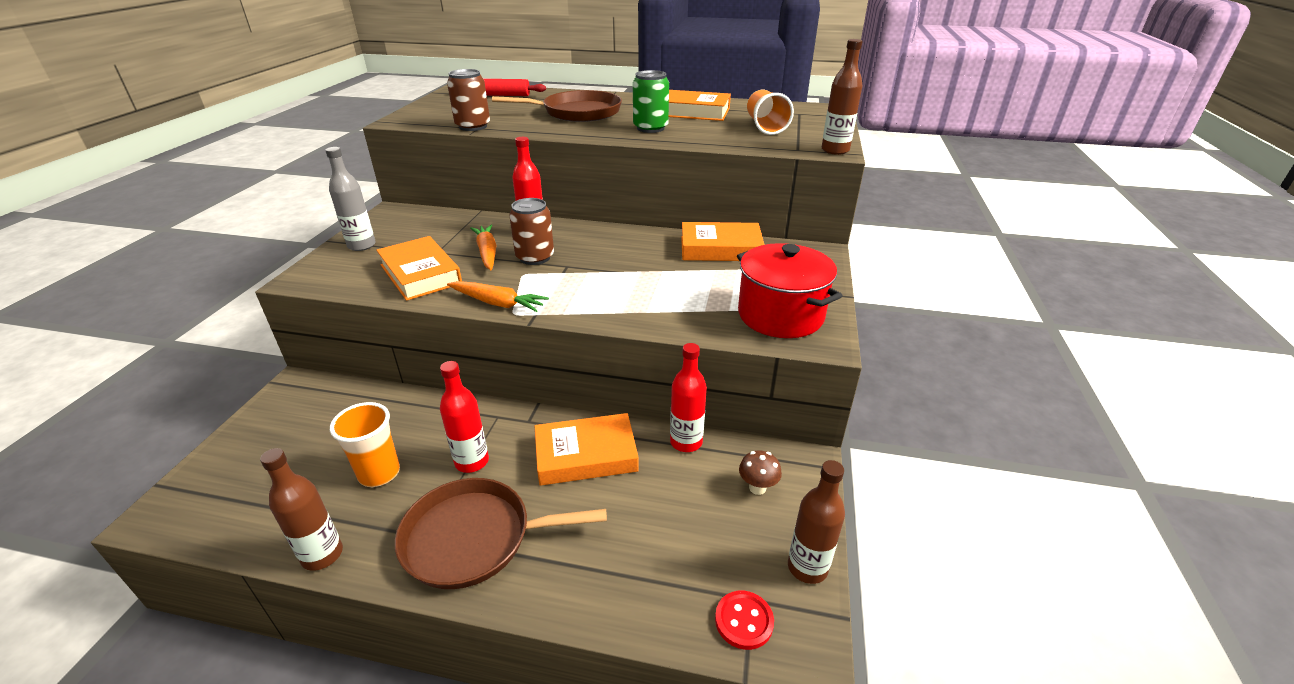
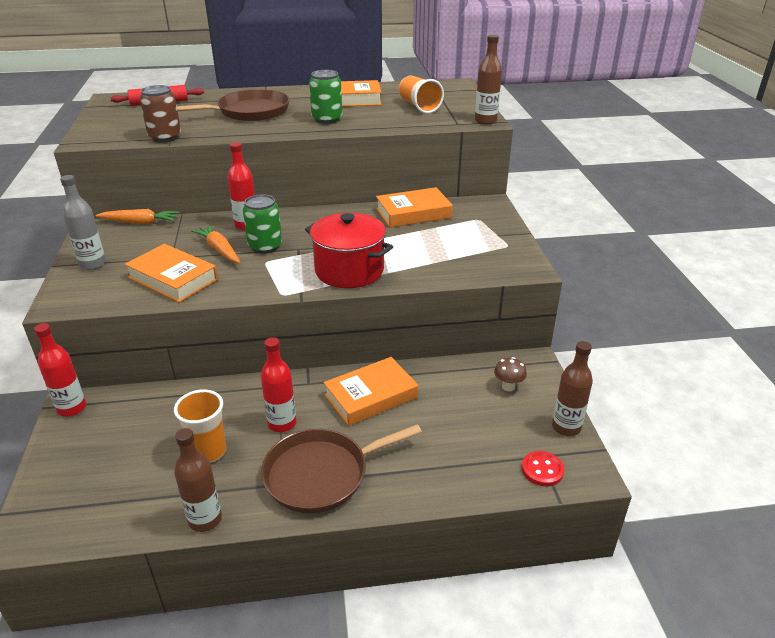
camera: 20 degrees left, 0 degrees up
orange carrot [447,281,549,312] -> orange carrot moved to [95,209,180,224]
brown can [509,198,554,265] -> green can [243,194,282,254]
red bottle [670,343,707,452] -> red bottle moved to [34,323,86,417]
red pot [737,243,842,338] -> red pot moved to [305,213,393,288]

